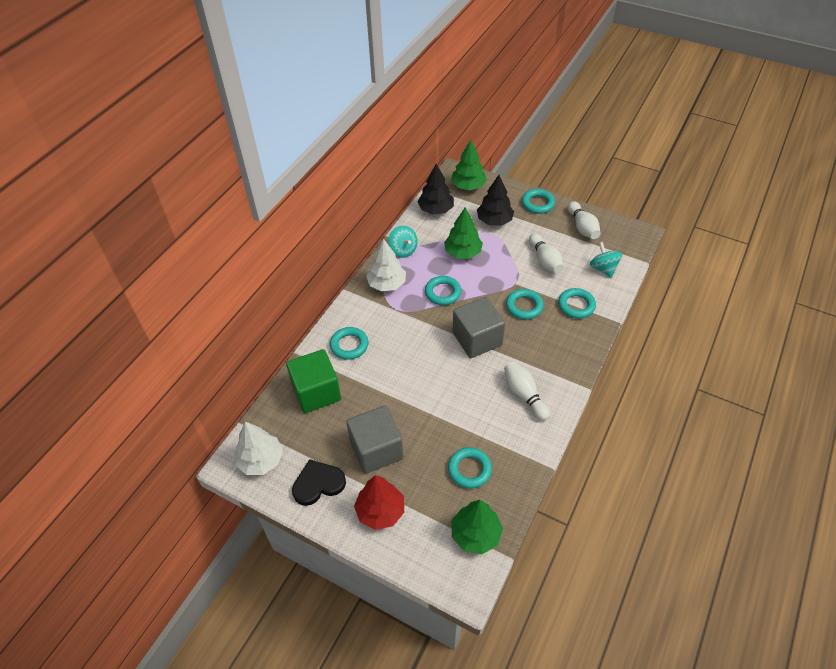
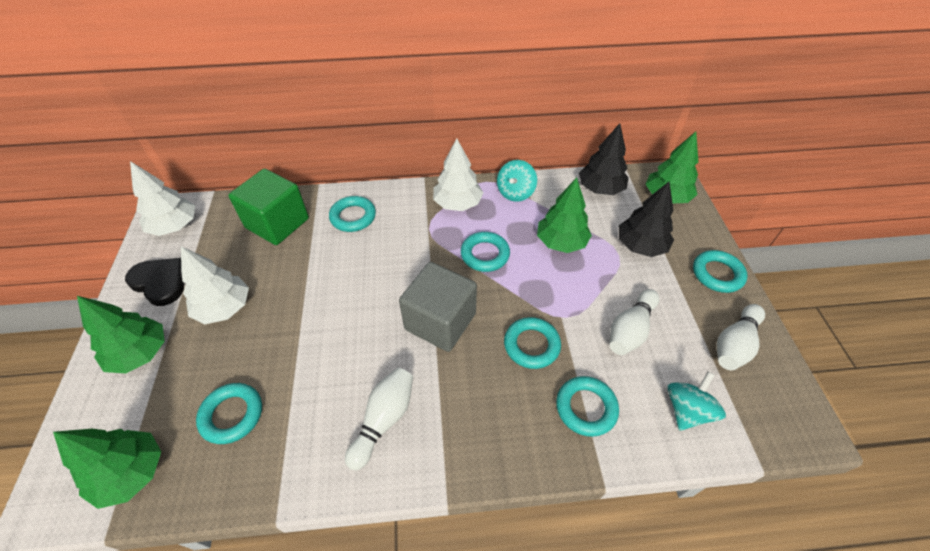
camera: 55 degrees right, 0 degrees up
grey cube [347,406,403,474] -> white tree [181,246,249,324]
red tree [354,475,404,530] -> green tree [77,296,165,373]

